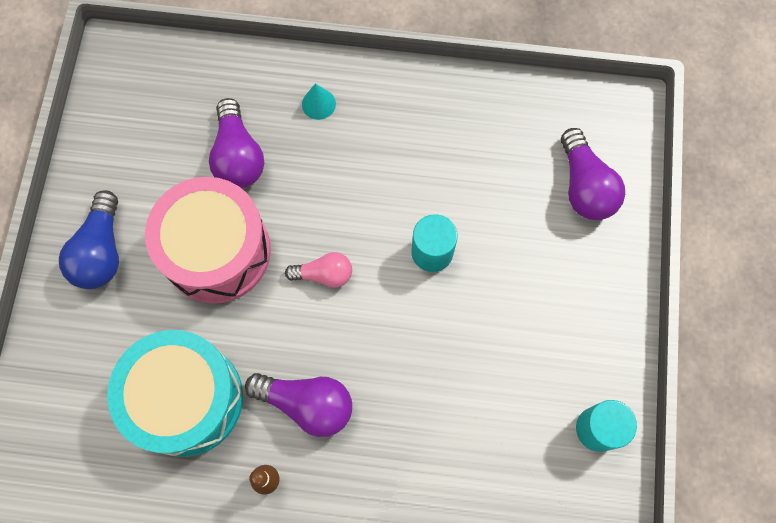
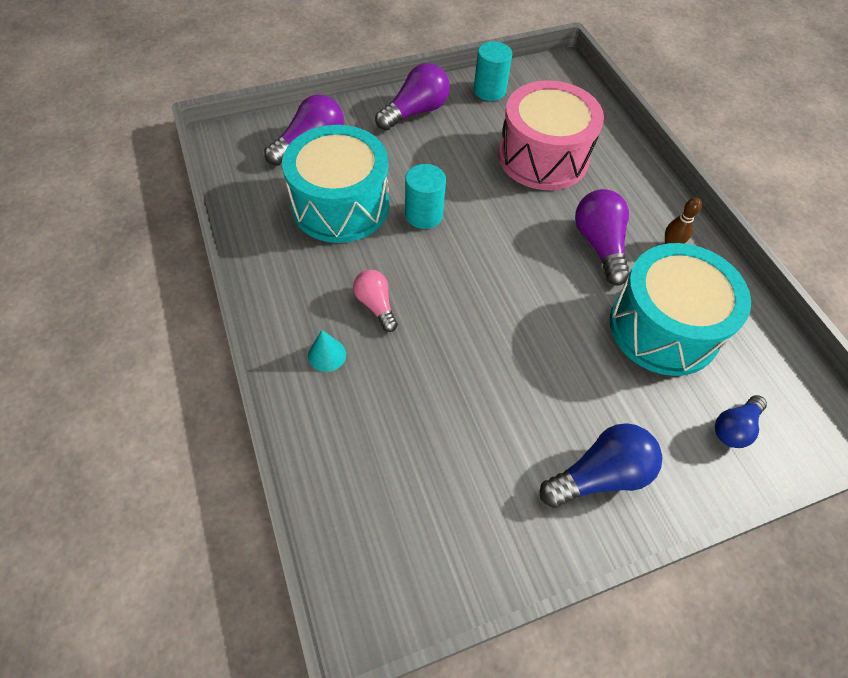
camera: 120 degrees left, 15 degrees down
pink drum [145,177,271,304] -> pink drum moved to [498,80,604,190]
purple light bulb [209,98,264,188] -> purple light bulb moved to [375,63,450,131]
pink light bulb [285,252,352,288] -> pink light bulb moved to [353,270,398,332]
none -> turquoise drum [282,125,389,243]
none -> blue light bulb [715,395,767,448]

